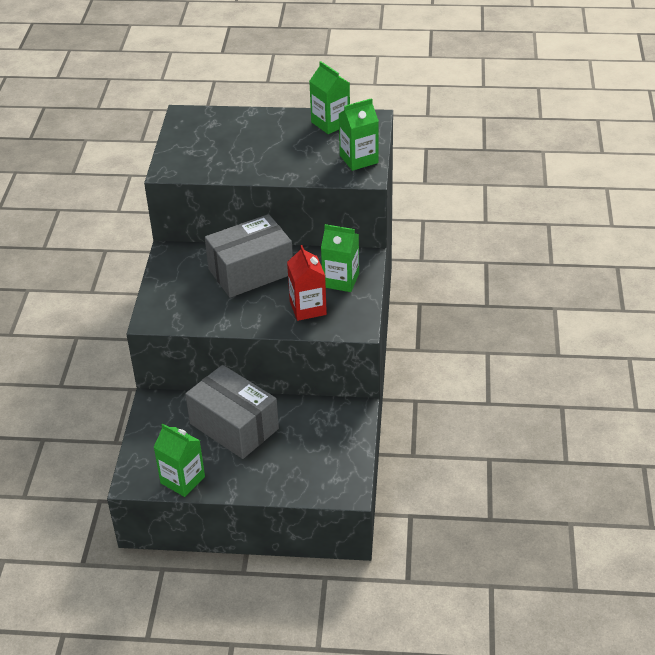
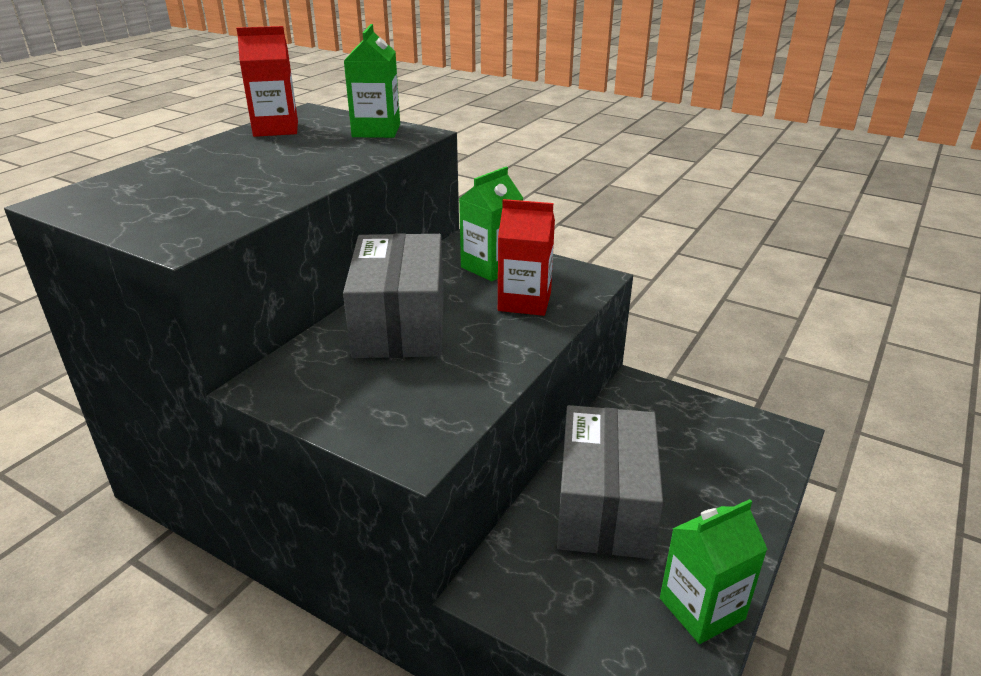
camera: 65 degrees left, 10 degrees down
grey box [185,365,279,459] -> grey box turned 60 degrees counterclockwise [557,405,663,559]
green carton [309,61,350,134] -> red carton [236,26,298,137]

